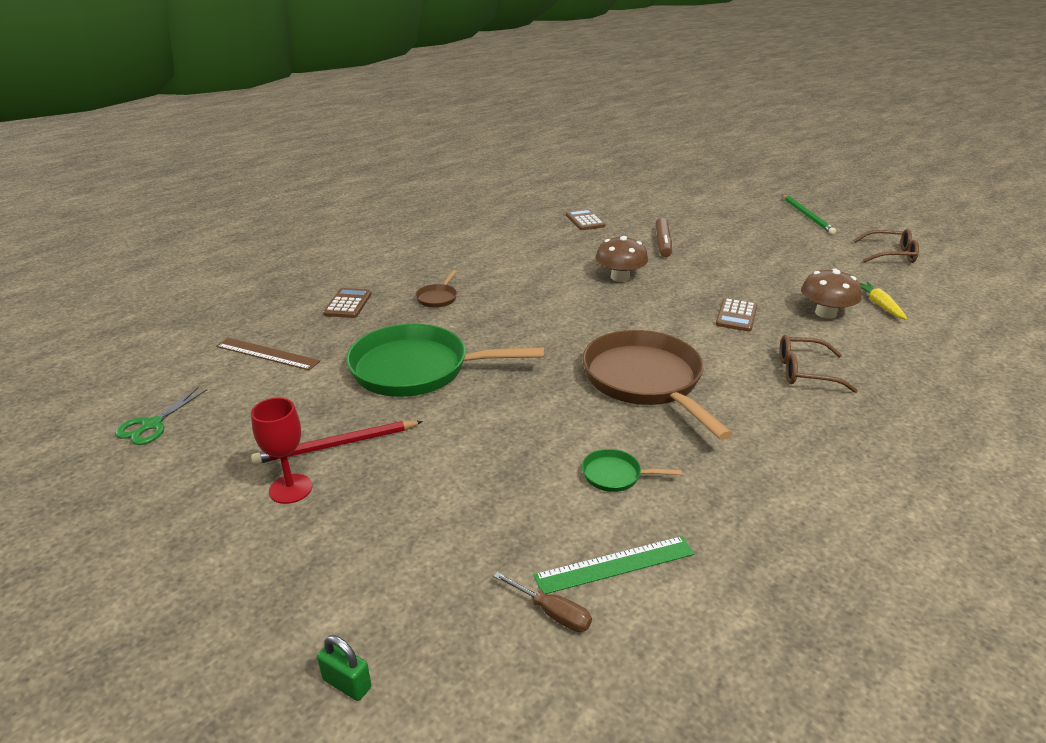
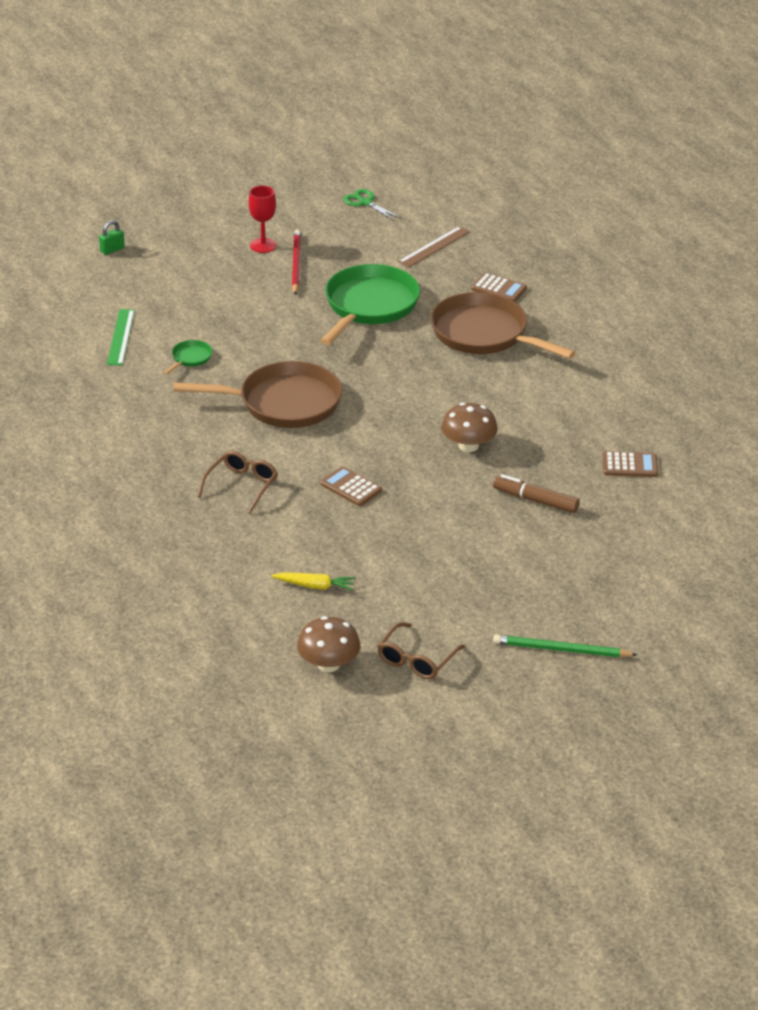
camera: 110 degrees right, 5 degrees up
brown pan [415,270,457,308] -> brown pan [430,292,576,359], size x2.41
brown screwdriver [493,572,592,632] -> none
brown mushroom [801,269,862,319] -> brown mushroom moved to [297,616,361,672]

